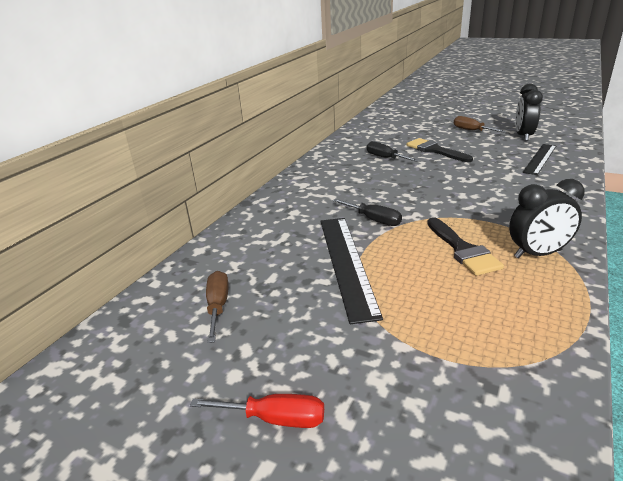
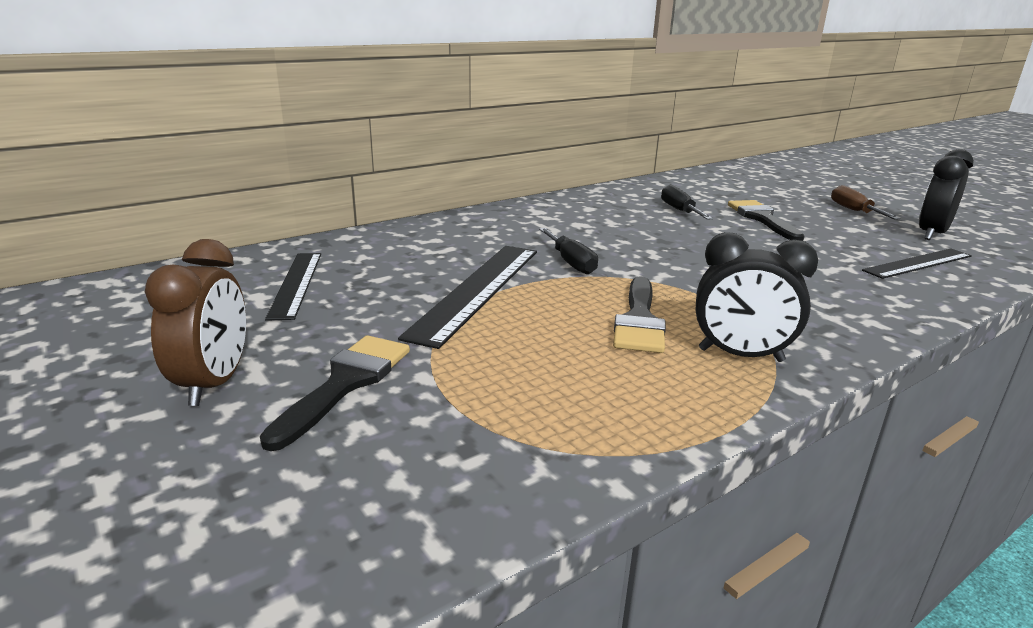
camera: 25 degrees right, 5 degrees down
red screwdriver [190,394,324,428] -> brown clock [145,239,246,406]
brown screwdriver [206,271,229,343] -> black ruler [265,253,321,321]
none -> black brush [260,335,410,451]

